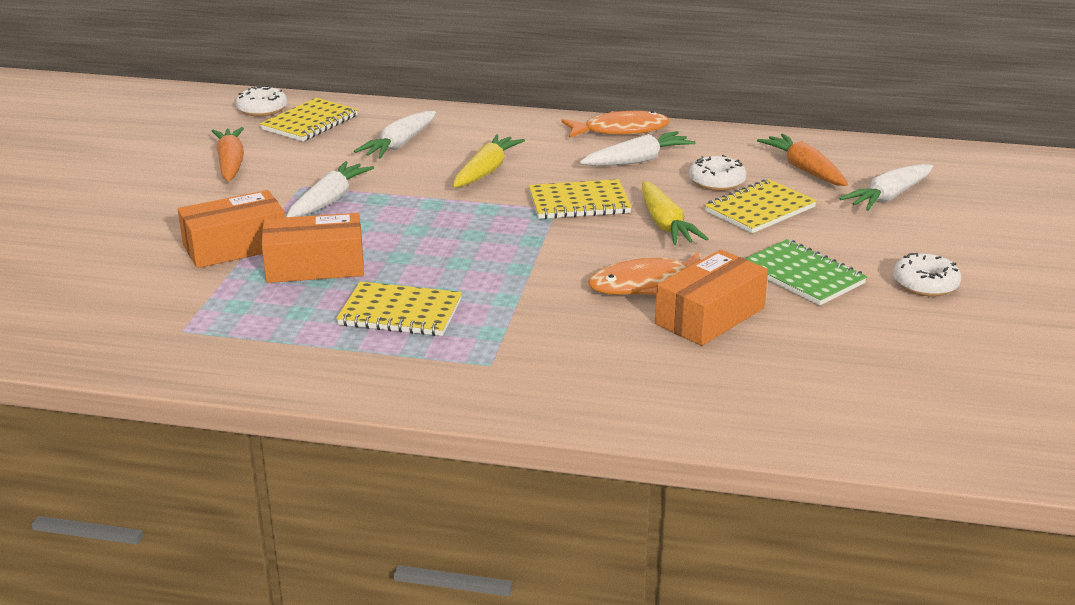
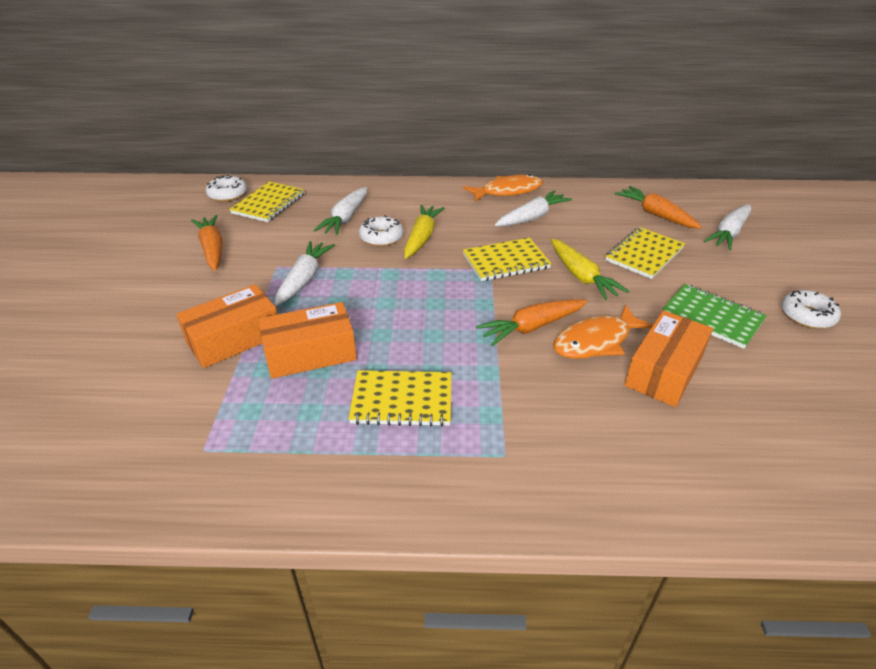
camera: 10 degrees left, 10 degrees up
white donut [689,155,747,191] -> white donut moved to [359,215,403,246]
none -> orange carrot [476,299,587,346]

